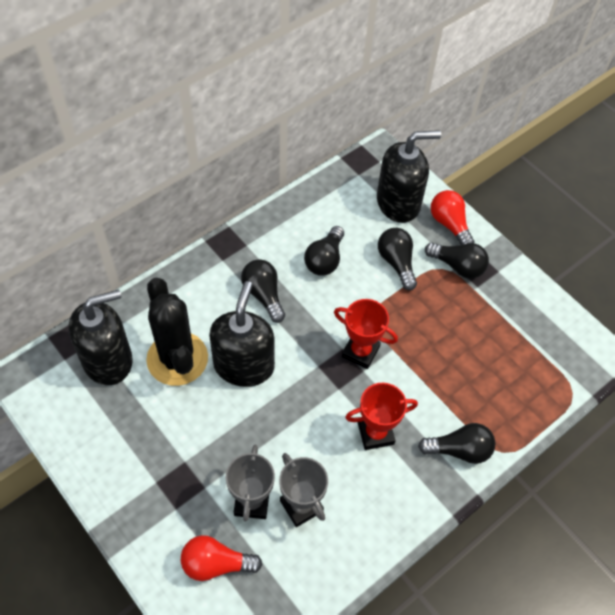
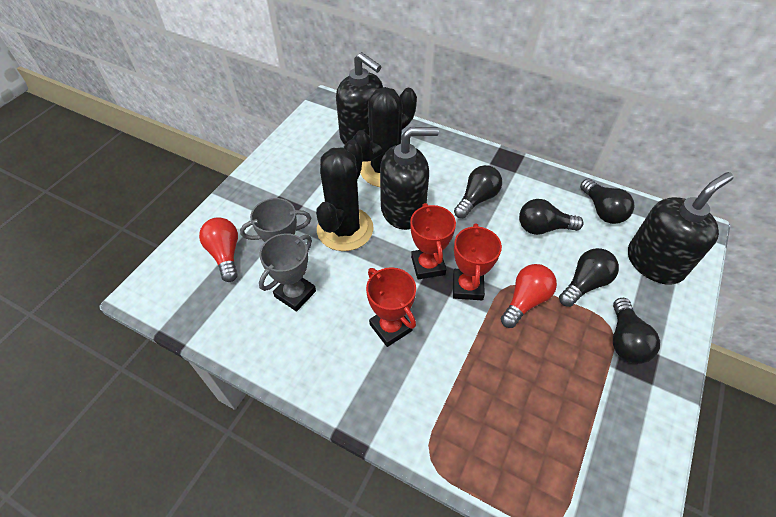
camera: 70 degrees right, 5 degrees down
black soap dispenser [377,130,441,223] -> black soap dispenser turned 90 degrees counterclockwise [628,172,733,285]
black light bulb [418,423,495,464] -> black light bulb moved to [580,179,635,224]
red light bulb [431,190,475,245] -> red light bulb moved to [501,264,557,328]
none -> black cactus [316,139,374,251]
none -> red trophy [410,203,456,279]

